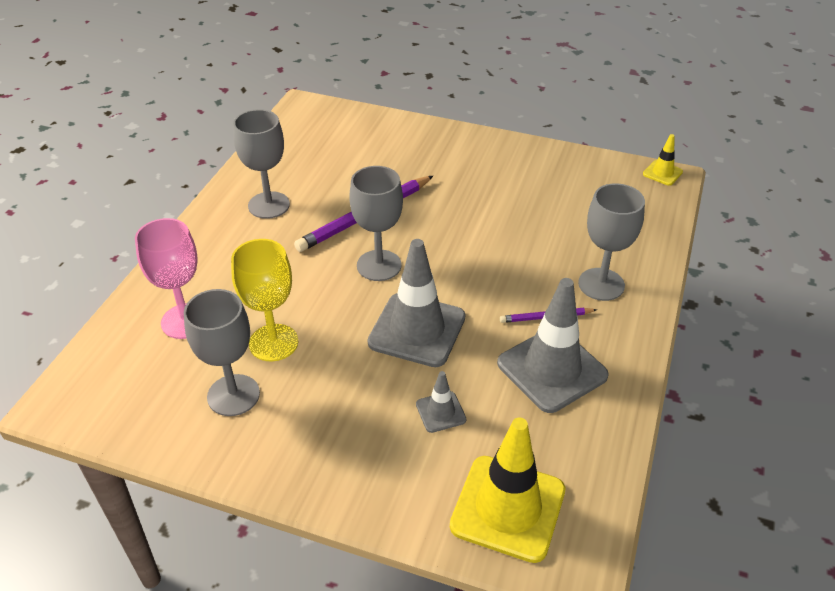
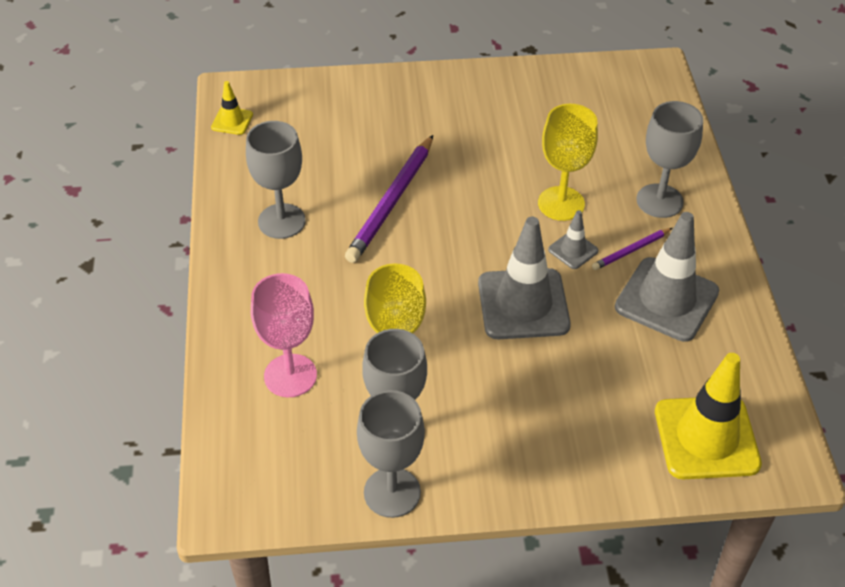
camera: 25 degrees left, 5 degrees up
grey goblet [349,166,403,281] -> grey goblet moved to [357,390,425,518]
grey traffic cone [416,371,466,433] -> grey traffic cone moved to [548,210,598,269]
yellow traffic cone [643,134,683,186] -> yellow traffic cone moved to [211,81,253,135]
none -> yellow goblet [538,104,598,221]

